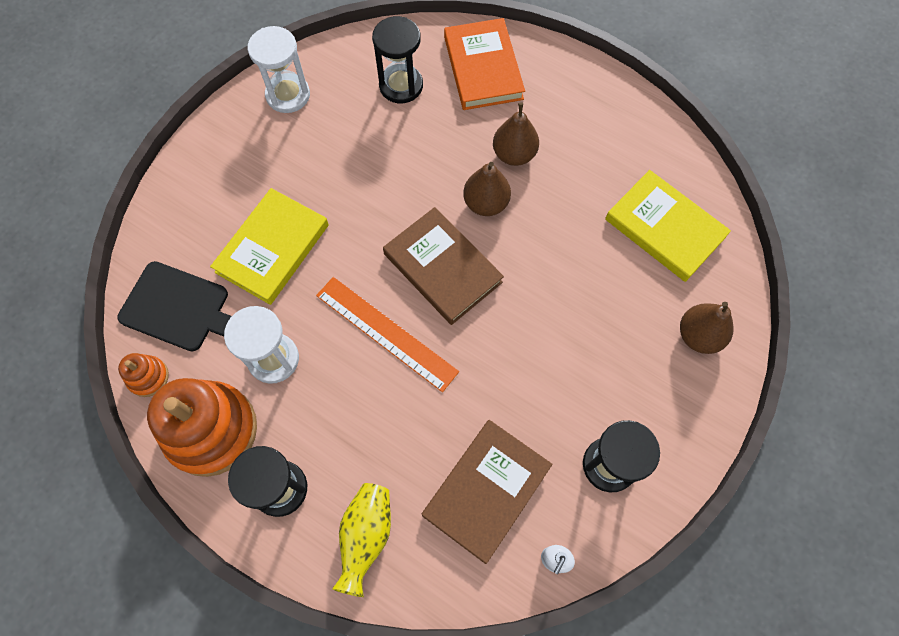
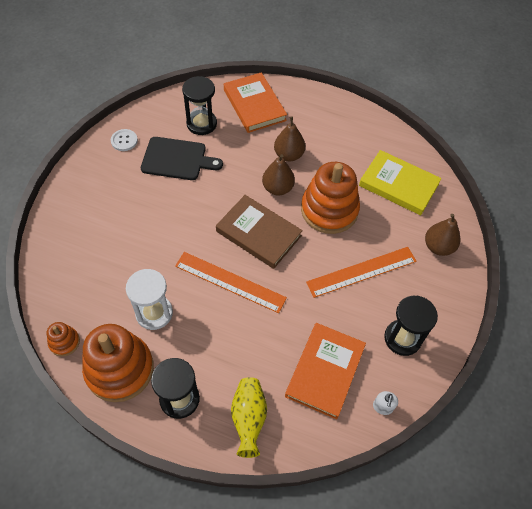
camera: 15 degrees left, 10 degrees down
black cutting board [117,261,232,351] -> black cutting board moved to [141,137,223,180]
yellow book [210,188,329,305] -> none
white hourglass [248,26,310,113] -> white button [111,129,138,151]
brown book [422,420,553,564] -> orange book [285,323,366,420]
none -> orange stacking toy [301,162,360,234]
none -> orange ruler [306,247,416,298]

